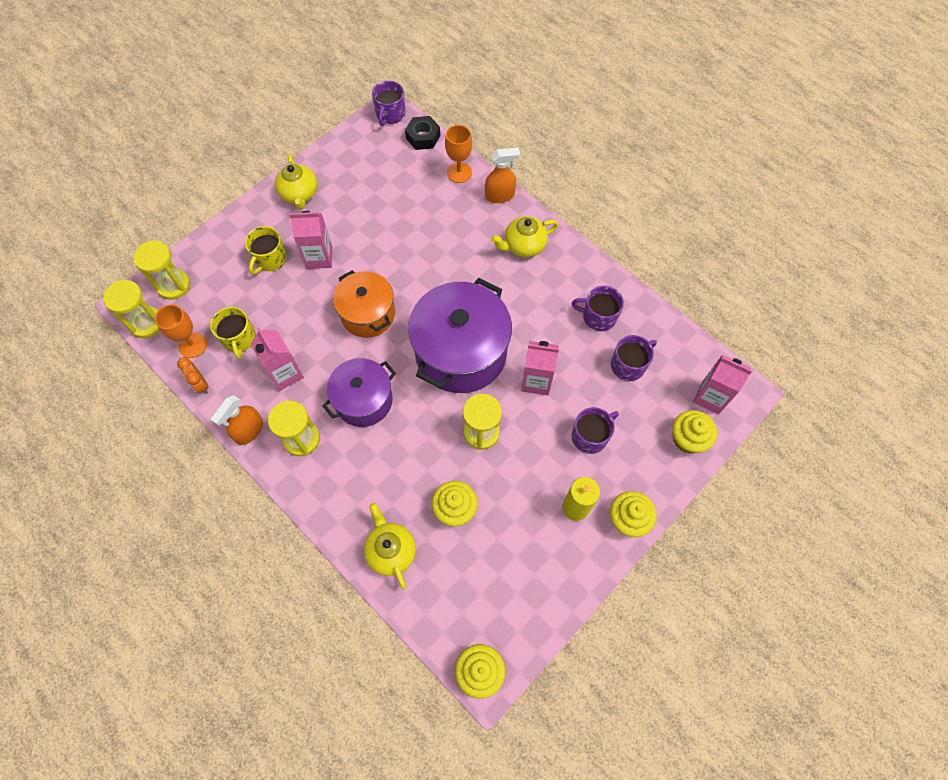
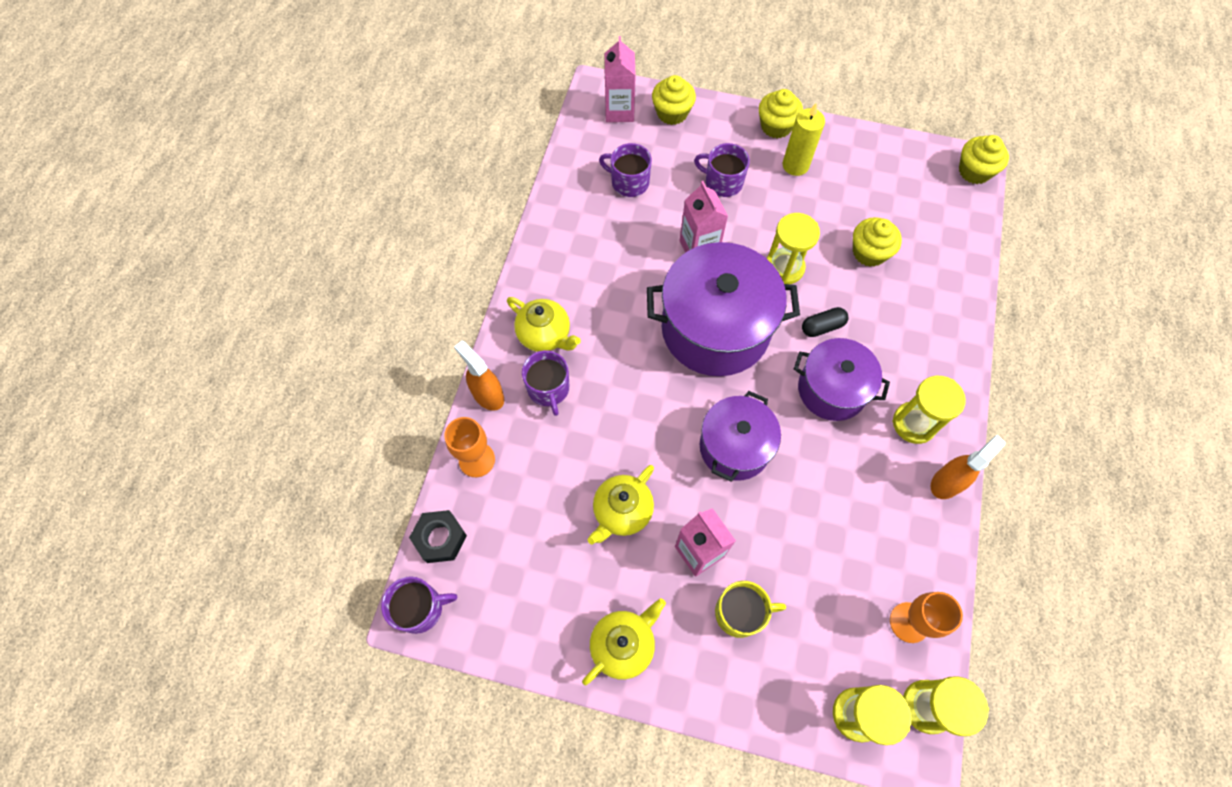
camera: 120 degrees left, 0 degrees up
orange clock [177,357,209,394] -> none
yellow mug [210,307,256,359] -> none
orange spray bottle [210,395,263,445] -> orange spray bottle turned 45 degrees counterclockwise [931,435,1006,499]
pink carton [251,327,304,391] -> none
orange pot [333,270,395,338] -> purple pot [700,391,781,482]
yellow teapot [364,503,416,589] -> yellow teapot moved to [588,465,654,545]
purple mug [572,286,624,331] -> purple mug moved to [522,350,569,416]
none -> black capsule [802,307,849,337]

